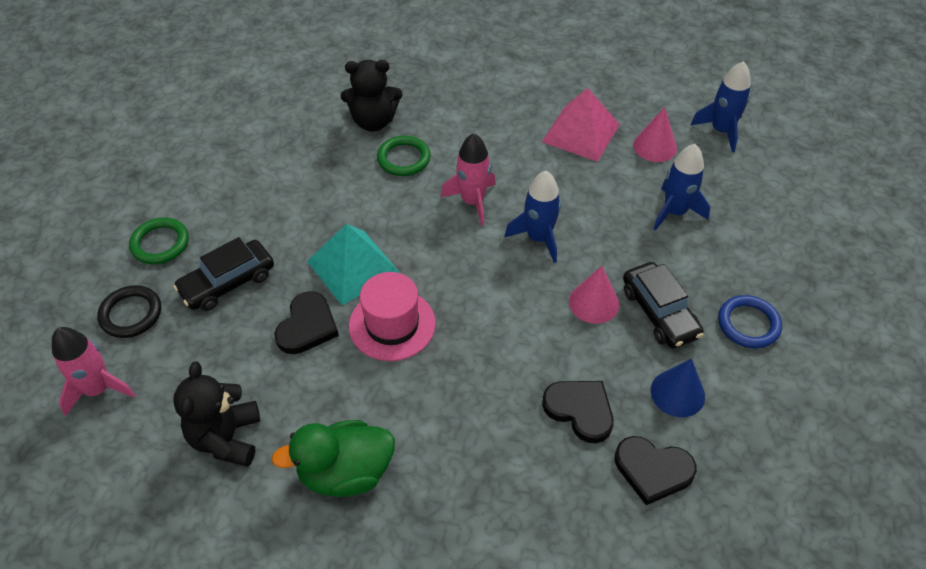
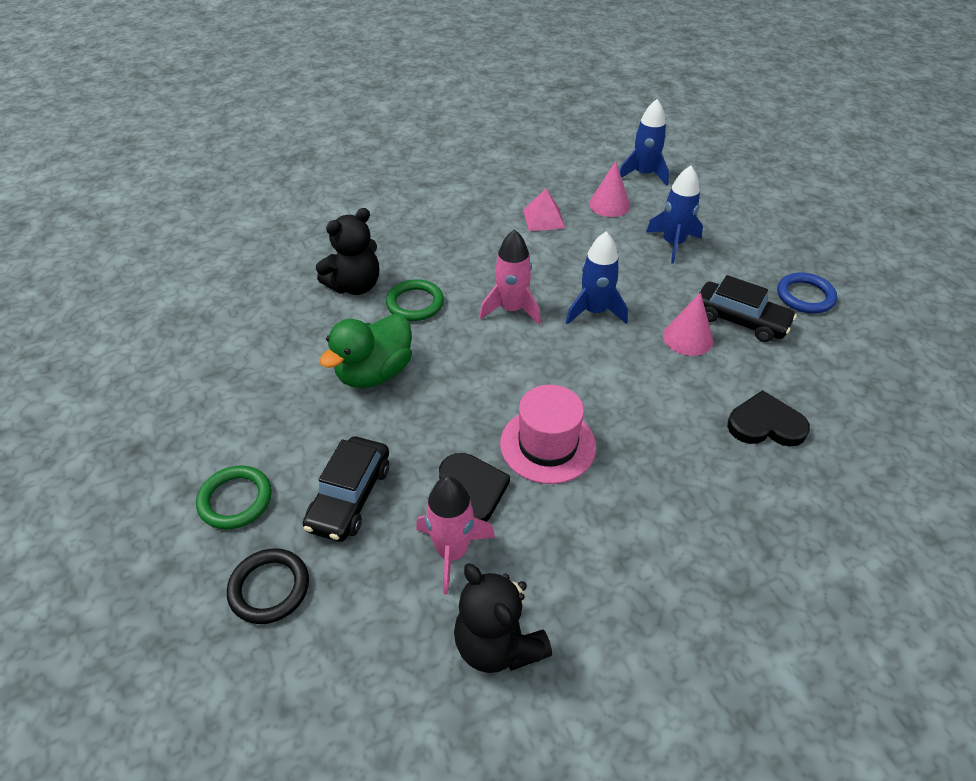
camera: 35 degrees left, 5 degrees down
pink rocket [52,327,135,416] -> pink rocket moved to [416,476,495,595]
green duck [271,420,395,497] -> green duck moved to [319,314,412,388]
turquoise pyramid [307,224,400,305] -> none
pink pyramid [542,88,620,162] -> pink pyramid [523,189,565,231], size x0.63
black heart [615,436,697,505] -> none
blue cone [651,359,705,418] -> none

